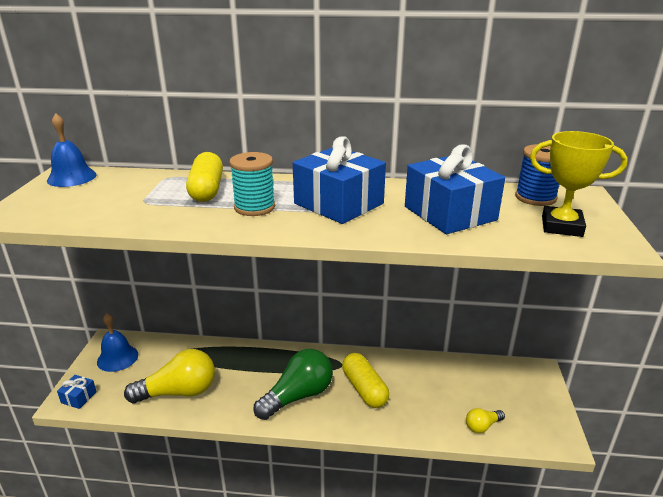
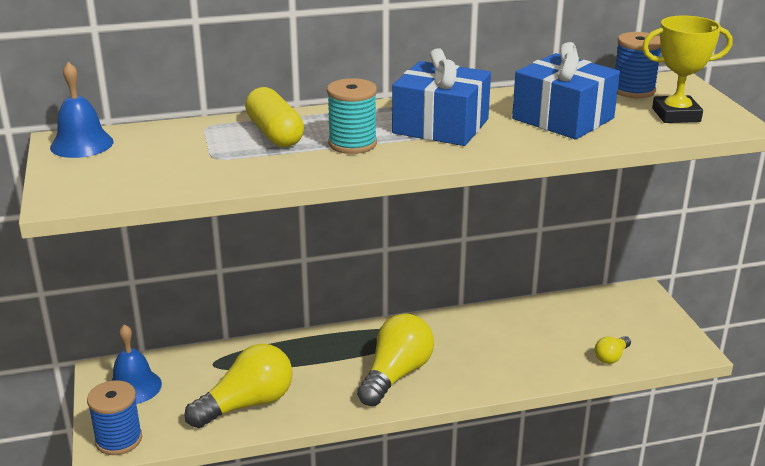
camera: 20 degrees left, 0 degrees up
blue gift [57,375,97,409] -> blue spool [87,380,142,455]
green light bulb [254,349,333,420] -> yellow light bulb [357,313,434,406]
yellow capsule [342,353,389,408] -> none

